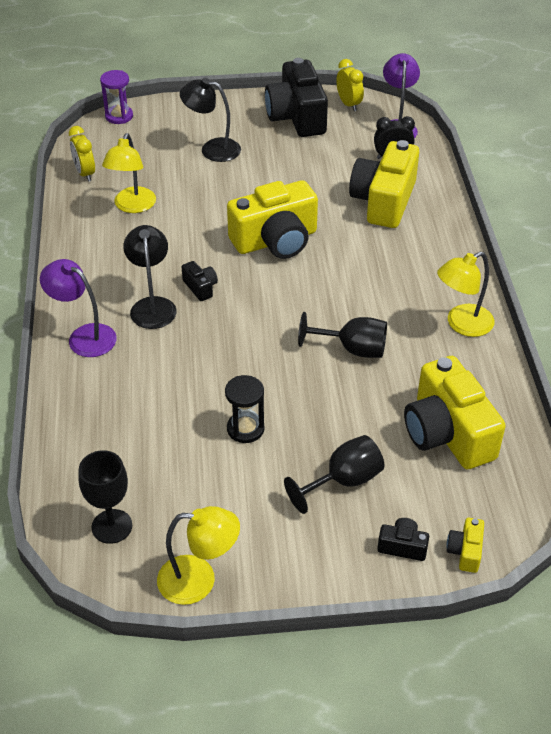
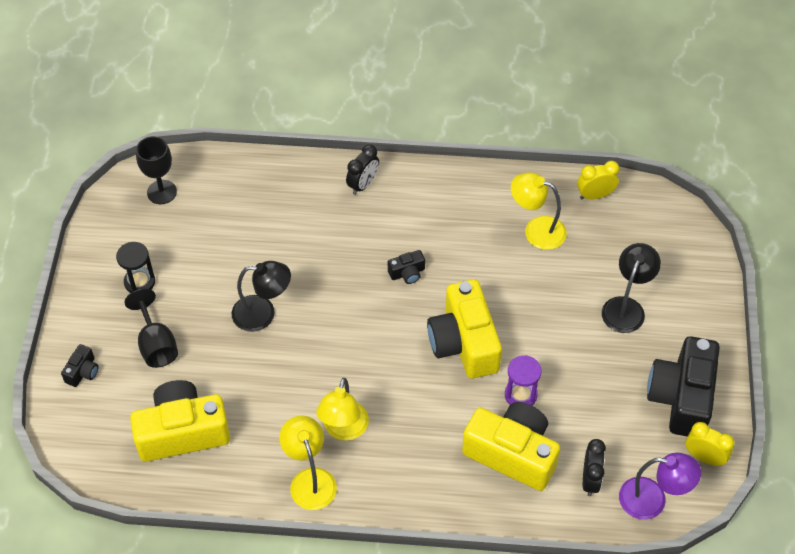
camera: 100 degrees right, 10 degrees up
purple lamp [40,259,117,357] -> black clock [346,144,379,195]
purple hourglass [100,70,133,124] -> purple hourglass moved to [505,355,542,406]
black lamp [123,225,177,329] -> black lamp moved to [232,261,291,332]
yellow lamp [157,506,240,605] -> yellow lamp moved to [316,378,369,441]
black hourglass [225,375,264,443] -> black hourglass moved to [116,242,155,293]
black camera [265,58,328,137] -> black camera turned 75 degrees counterclockwise [647,336,720,437]
black goblet [298,312,387,358] -> none
yellow clock [336,59,364,111] -> yellow clock turned 135 degrees counterclockwise [686,422,735,466]
yellow camera [446,518,484,573] -> none

